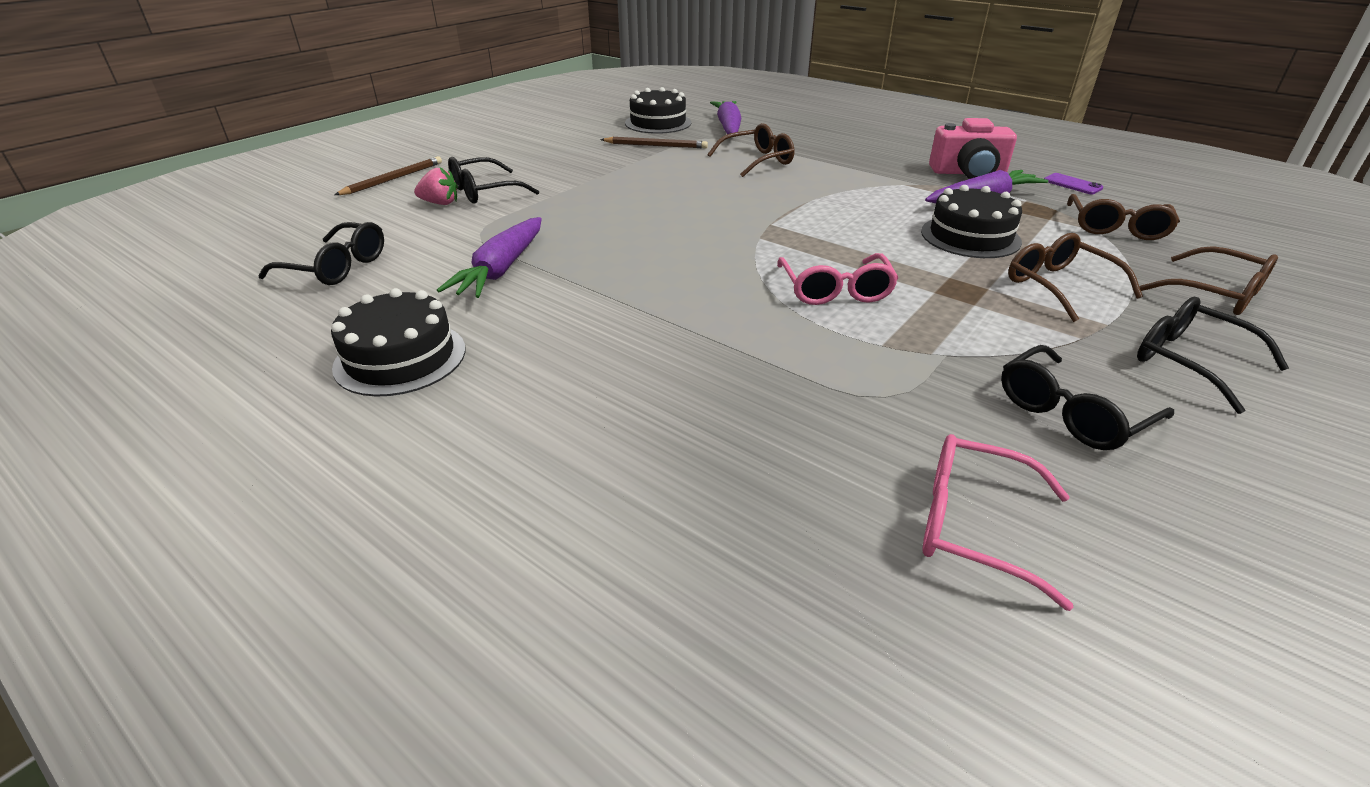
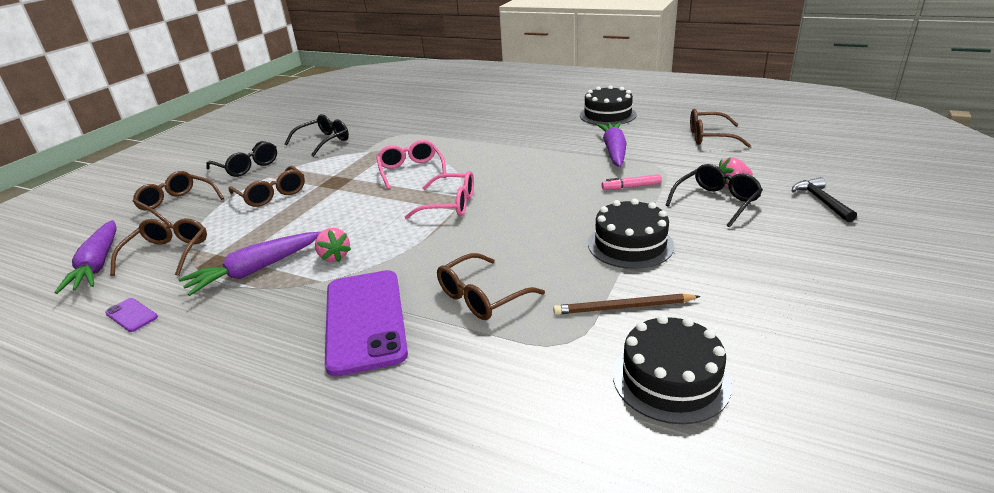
camera: 170 degrees right, 5 degrees down
black glasses [258,222,384,285] -> brown glasses [690,109,751,147]
brown pencil [334,156,442,195] -> black hammer [792,177,857,222]
purple carrot [710,101,741,134] -> purple carrot moved to [54,220,117,294]
black cake [921,185,1022,258] -> black cake moved to [588,199,674,269]
pink glasses [922,434,1073,611] -> pink glasses moved to [405,171,474,219]
pink camera [929,118,1017,179] -> none
none -> pink strawberry [315,228,351,262]
none -> purple phone [325,270,408,377]
none -> pink marker [601,174,662,190]

